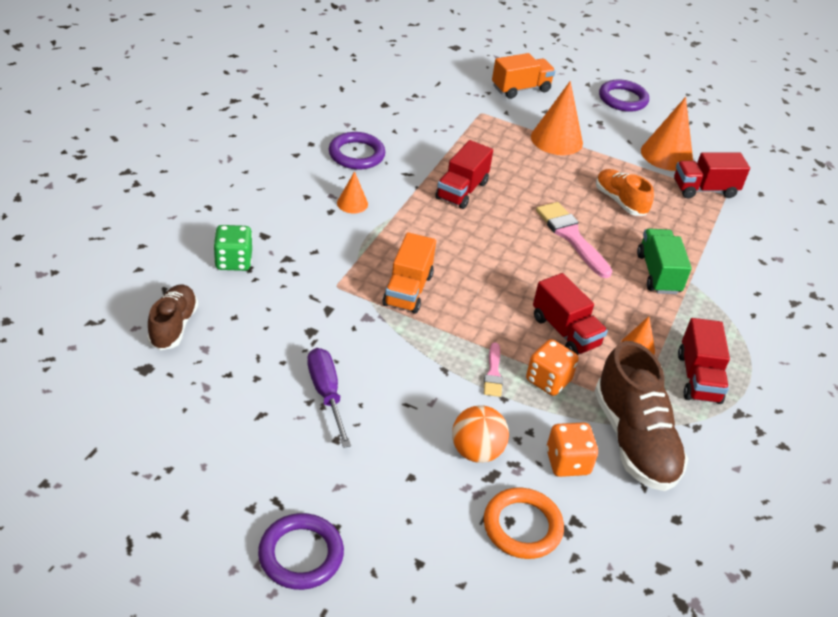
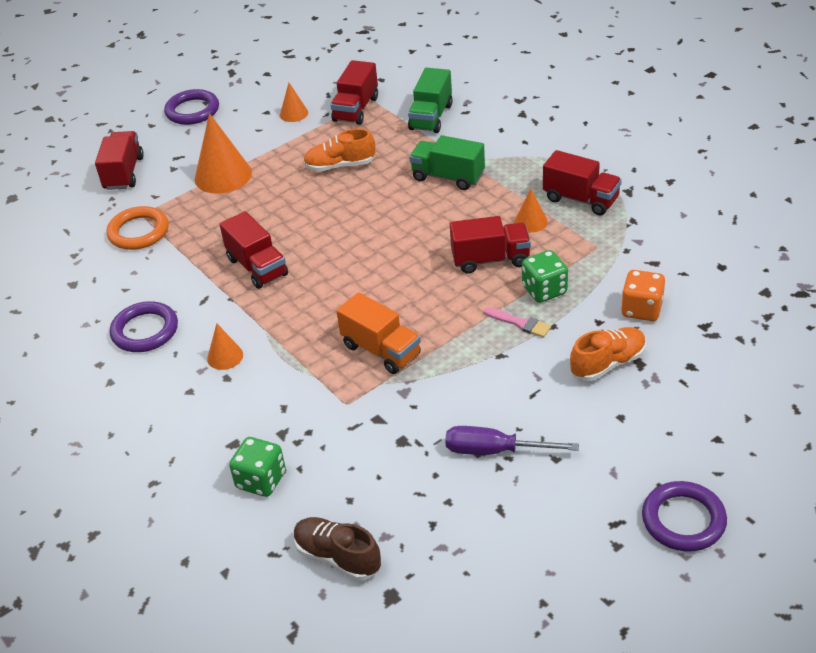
camera: 55 degrees left, 0 degrees up
orange ball [452,405,509,463] -> orange shoe [570,327,646,381]
orange ring [484,488,564,559] -> orange ring moved to [106,206,169,250]
orange truck [492,53,555,99] -> red truck [95,131,144,190]
orange dice [526,339,579,396] -> green dice [522,250,568,303]
pink brush [536,202,612,278] -> none
brown shoe [594,341,688,491] -> none
orange cone [641,97,693,171] -> orange cone [280,83,308,122], size x0.53
none -> green truck [408,68,453,133]

